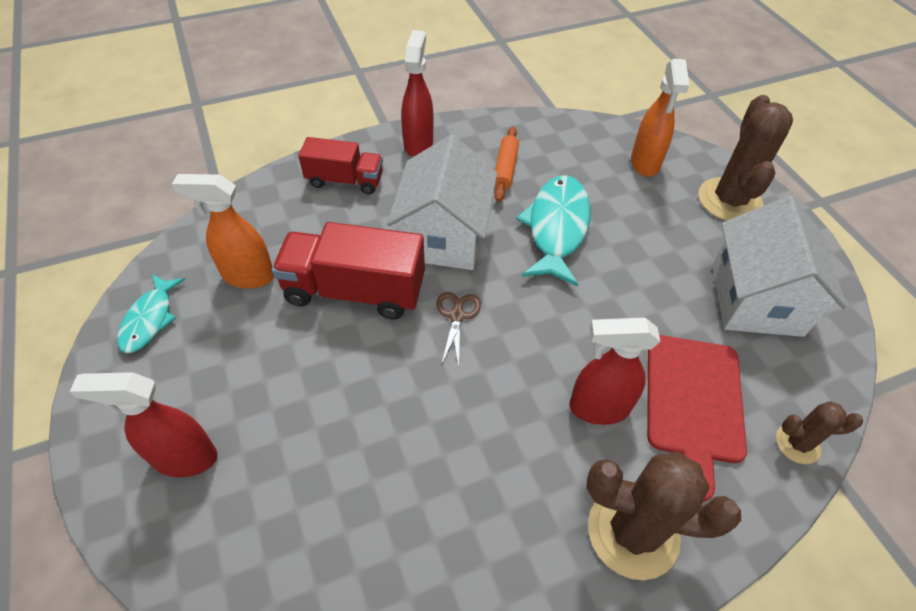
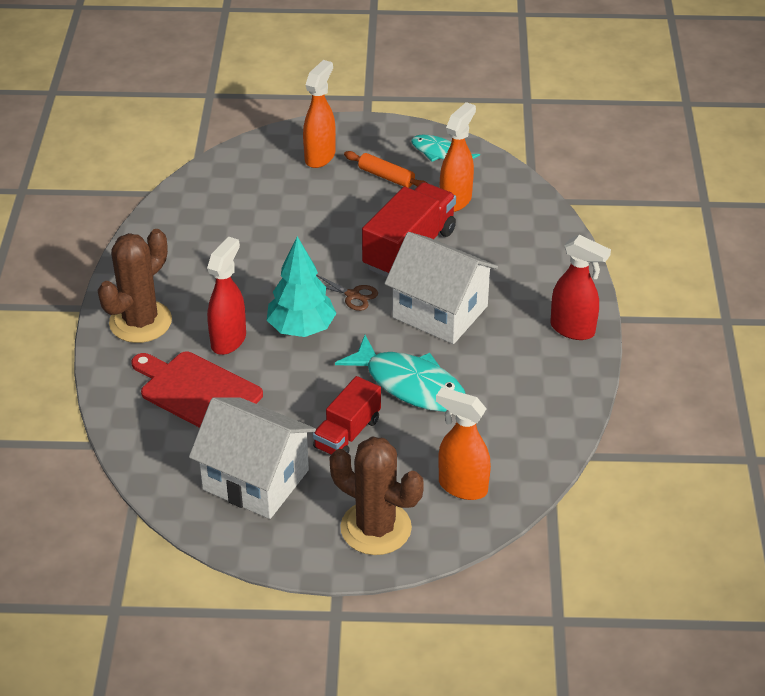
camera: 115 degrees right, 10 degrees down
red spray bottle [70,372,217,477] -> orange spray bottle [303,60,336,168]
red truck [298,137,383,194] -> red truck moved to [313,376,381,455]
orange rolling pin [494,126,519,202] -> orange rolling pin moved to [344,151,427,188]
brown cactus [776,401,863,464] -> none
none -> turquoise tree [267,236,337,337]

